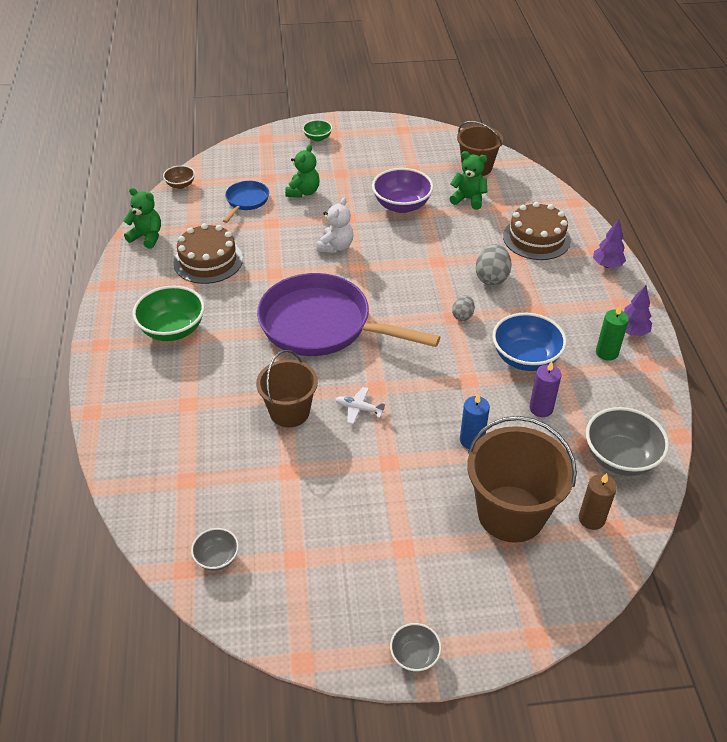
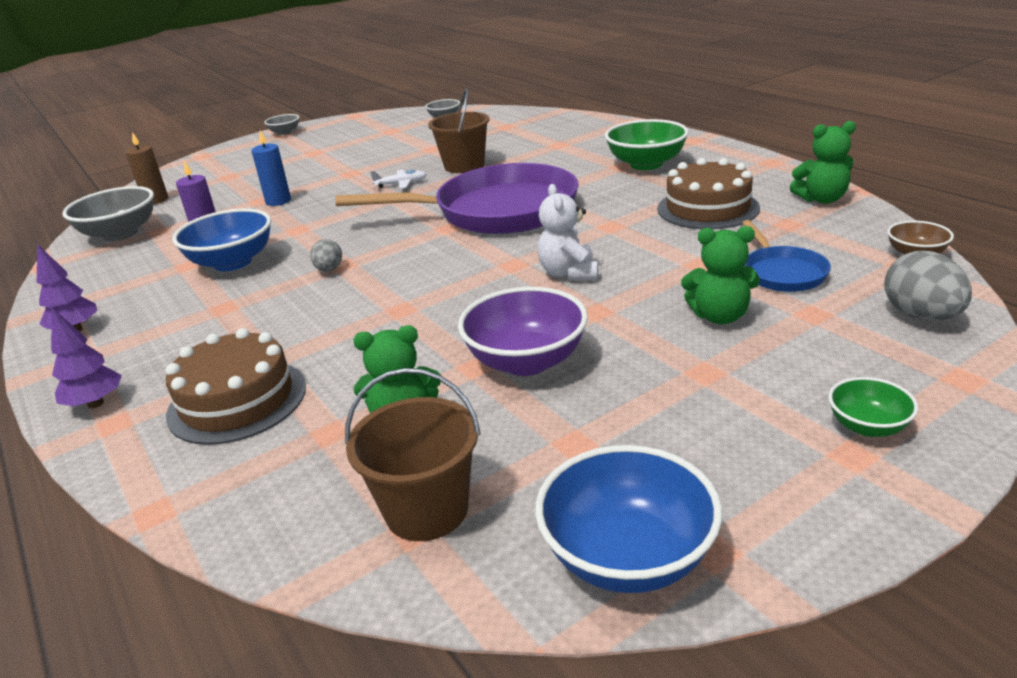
camera: 155 degrees right, 15 degrees down
green teddy bear [285,144,320,198] -> green teddy bear turned 75 degrees counterclockwise [681,226,760,324]
brown bucket [467,416,577,543] -> none
grey egg [476,244,512,286] -> grey egg moved to [884,251,972,321]
green candle [596,305,629,361] -> none
none -> blue bowl [535,445,722,593]

